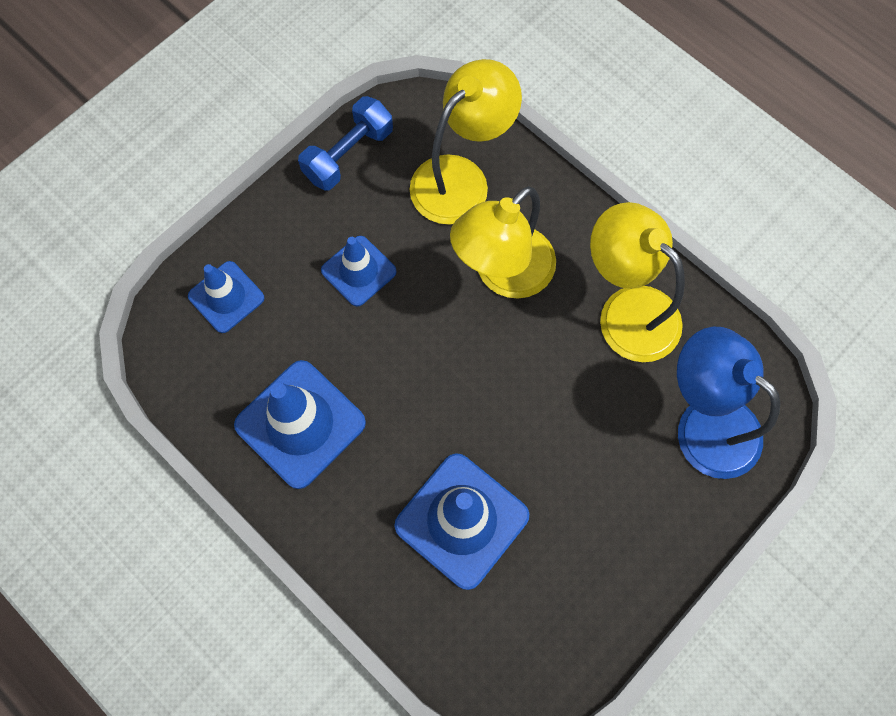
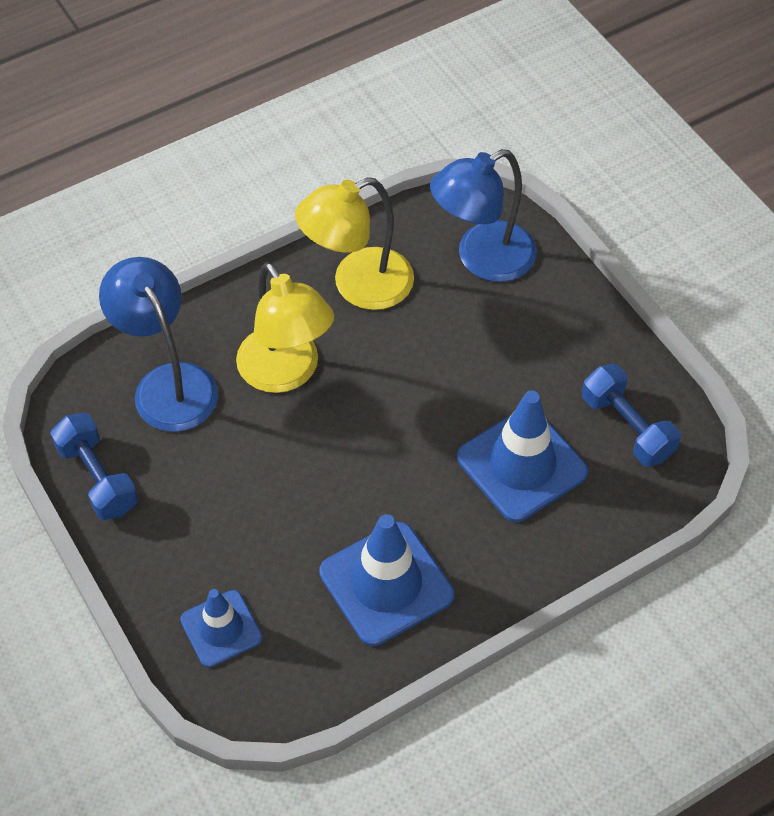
camera: 75 degrees left, 15 degrees down
blue traffic cone [321,236,397,306] -> none
yellow lamp [410,59,522,225] -> blue lamp [99,257,218,432]
none -> blue dumbbell [582,364,681,467]

